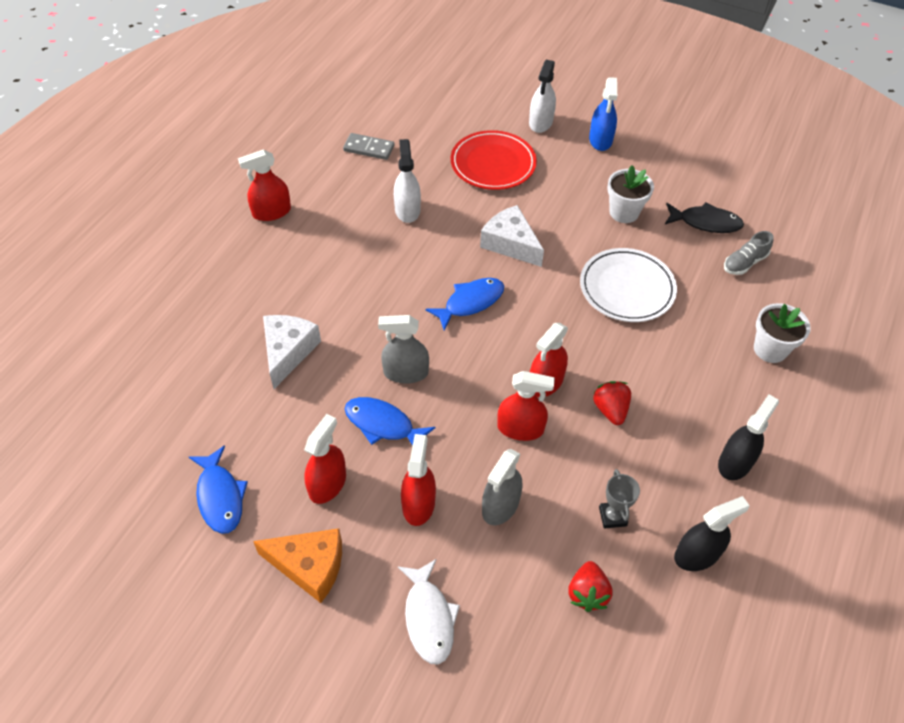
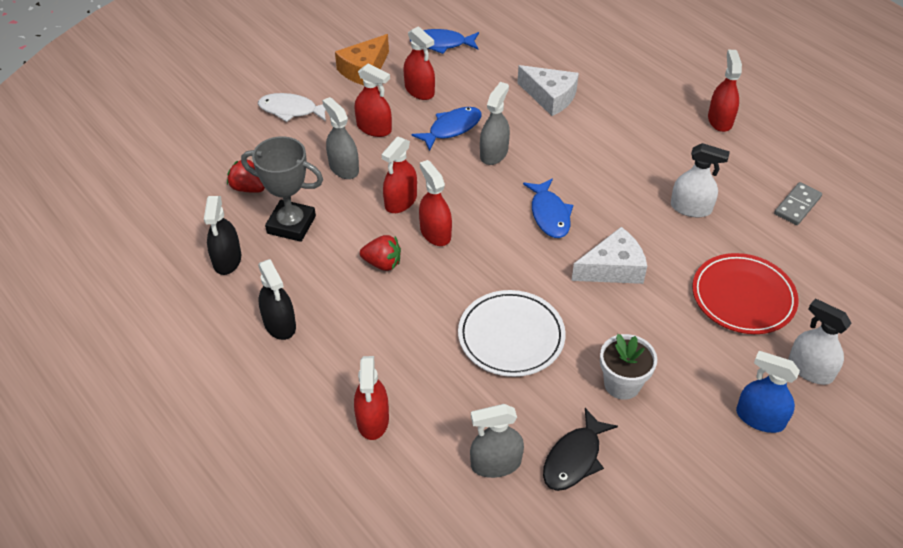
camera: 115 degrees right, 5 degrees down
grey trophy [599,469,640,529] -> grey trophy [241,136,323,242], size x1.87
grey shoe [724,231,774,275] -> grey spray bottle [470,404,524,478]
white flower pot [754,303,811,363] -> red spray bottle [354,356,389,440]

